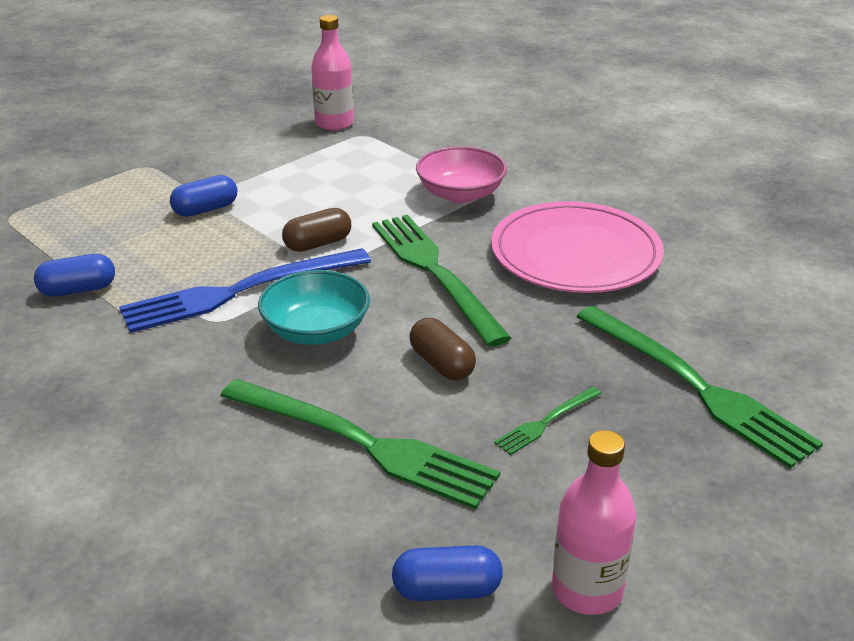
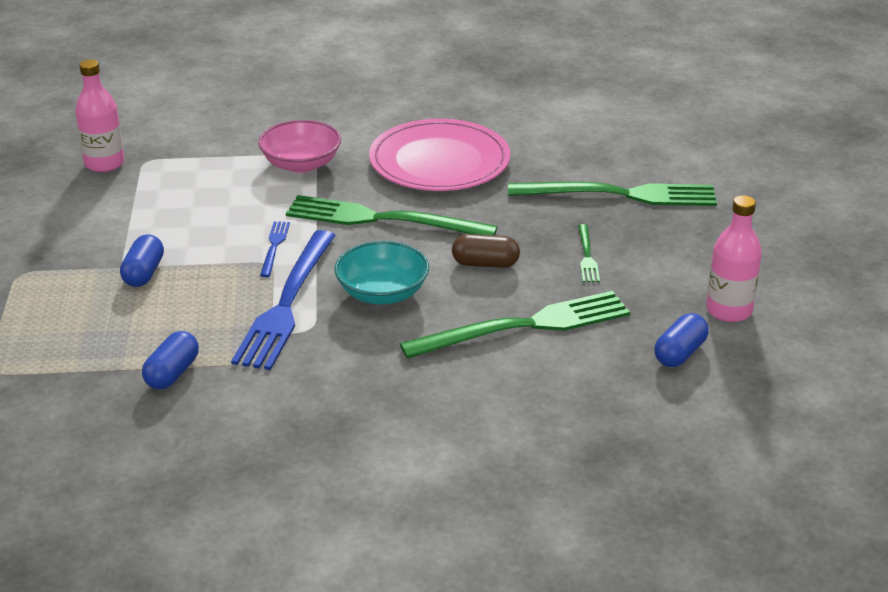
camera: 50 degrees left, 0 degrees up
brown capsule [282,208,351,252] -> blue fork [260,221,290,277]

